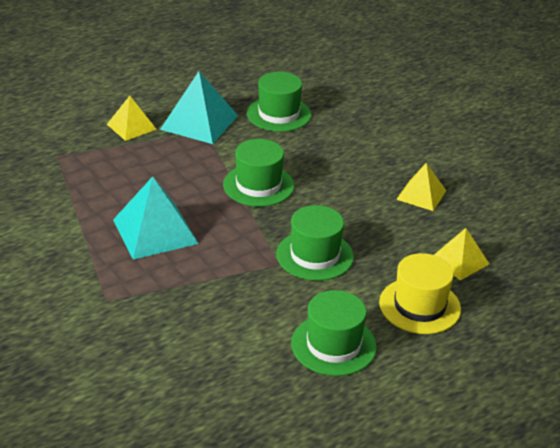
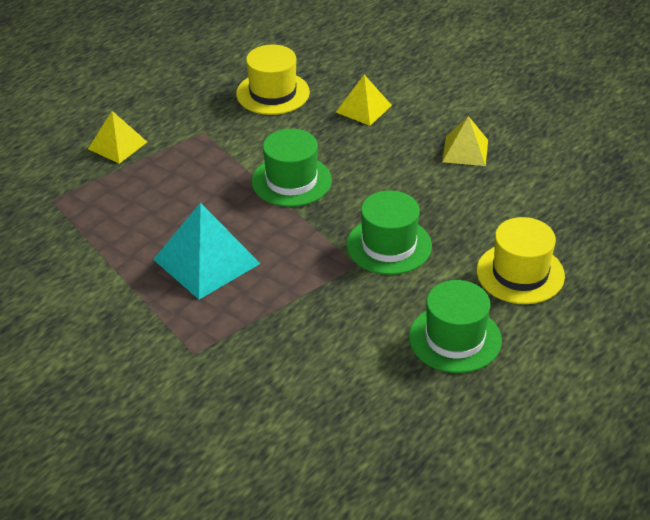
camera: 15 degrees left, 5 degrees up
turquoise pyramid [160,71,238,144] -> none
green hat [247,72,311,132] -> yellow hat [236,45,310,115]
yellow pyramid [434,228,489,281] -> yellow pyramid moved to [336,75,392,126]

